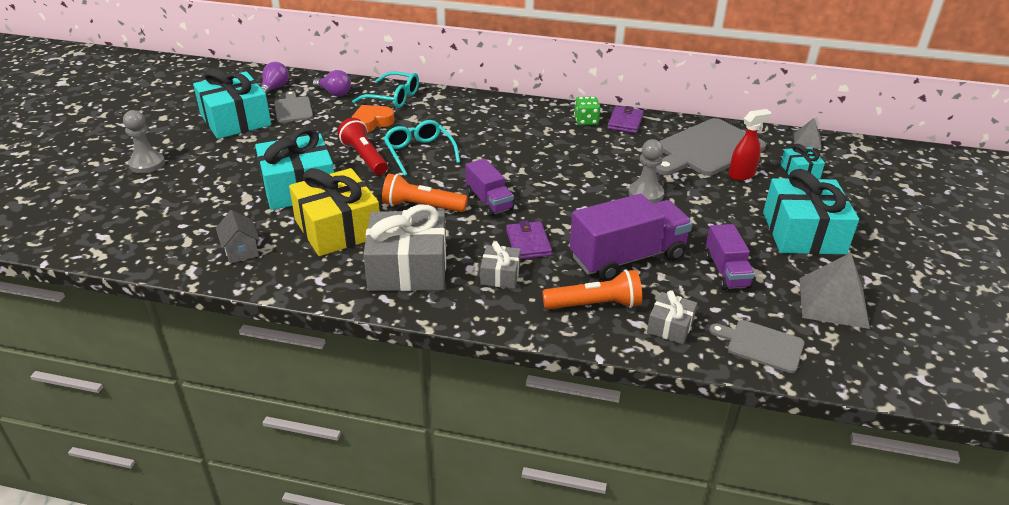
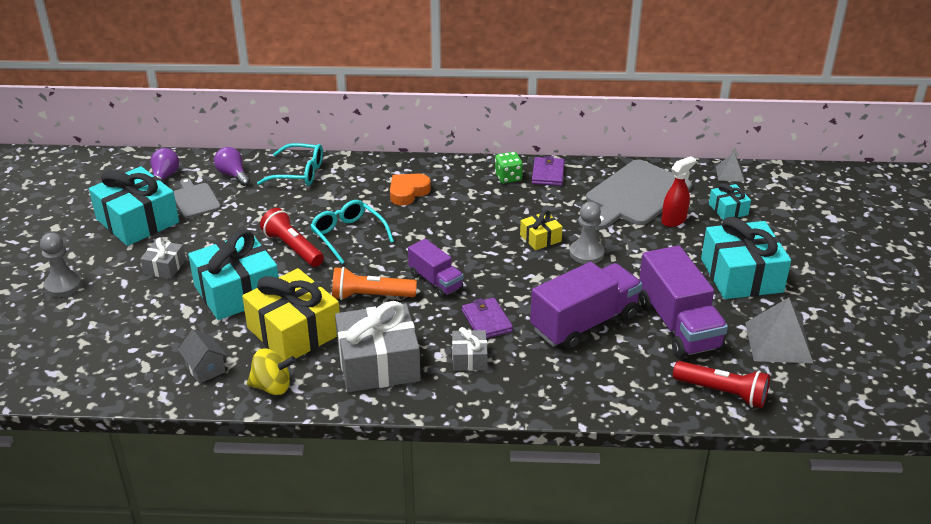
camera: 10 degrees left, 0 degrees up
purple light bulb [313,70,351,96] -> purple light bulb turned 150 degrees counterclockwise [214,147,250,186]
orange heart [351,105,395,132] -> orange heart moved to [390,174,431,206]
orange flashlight [542,269,642,309] -> none
grey gift [647,290,697,344] -> grey gift moved to [140,237,186,279]
purple truck [705,224,755,290] -> purple truck [639,245,728,358], size x1.73
grey cutting board [709,320,804,373] -> red flashlight [673,361,770,408]
none -> yellow spinning top [247,348,296,395]
none -> yellow gift [520,210,563,250]

